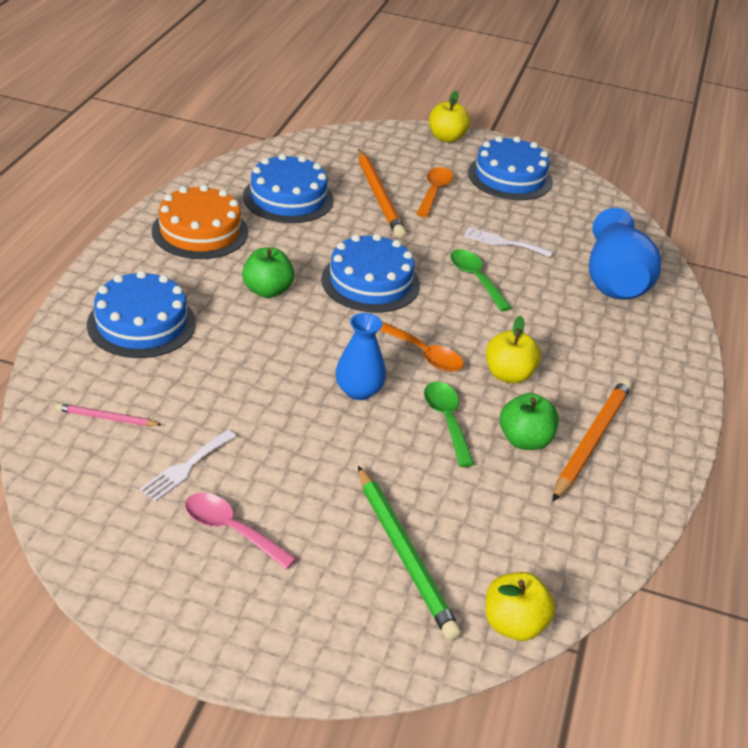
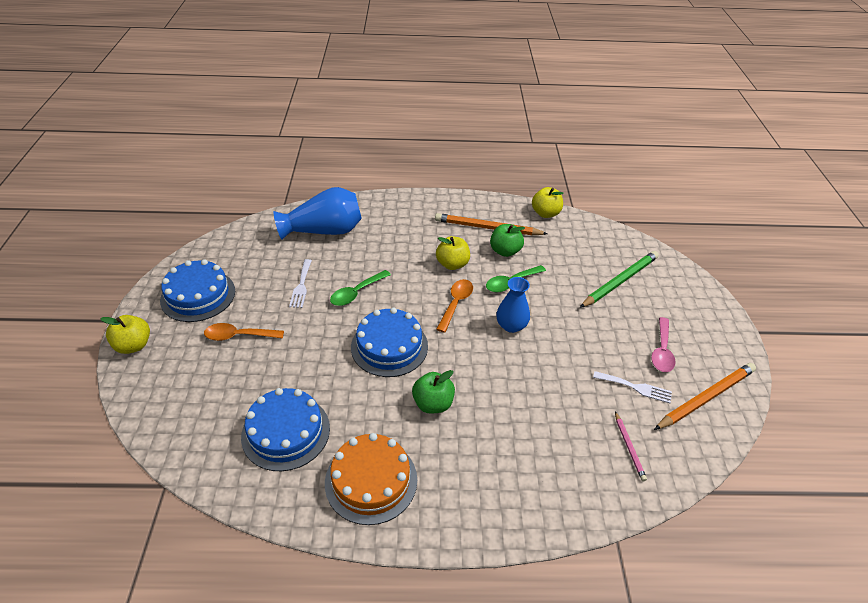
camera: 105 degrees left, 5 degrees up
blue cake [87,270,196,358] -> none
orange pencil [358,149,406,238] -> orange pencil moved to [654,363,756,430]
yellow apple [485,572,555,641] -> yellow apple moved to [532,187,563,218]

